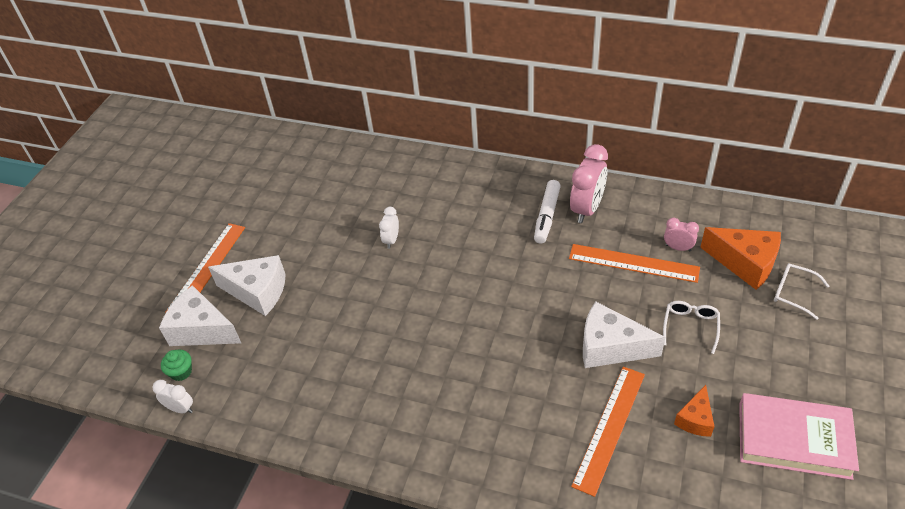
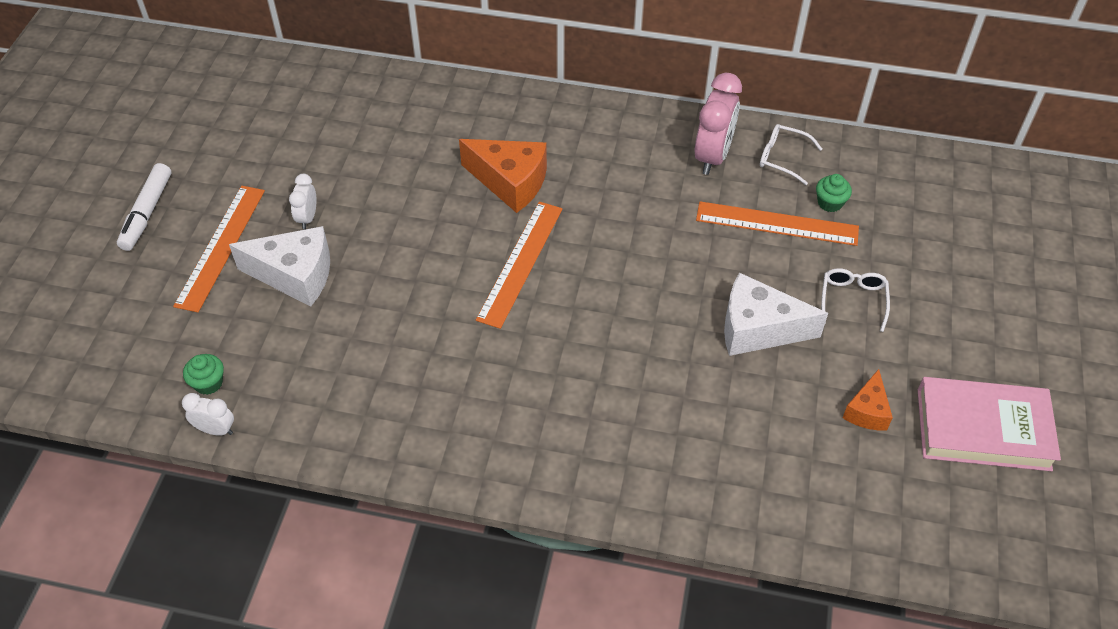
camera: 10 degrees left, 5 degrees up
white cheese [159,285,241,346] -> none
white clock [379,207,399,249] -> white clock moved to [289,174,316,229]
white marker [534,180,561,244] -> white marker moved to [117,163,171,251]
orange ruler [571,367,645,497] -> orange ruler moved to [476,202,563,329]
pink clock [664,218,699,251] -> green cupcake [816,174,852,212]
orange cheese [700,227,781,290] -> orange cheese moved to [459,139,547,213]
white glasses [774,263,829,320] -> white glasses moved to [760,124,822,185]

